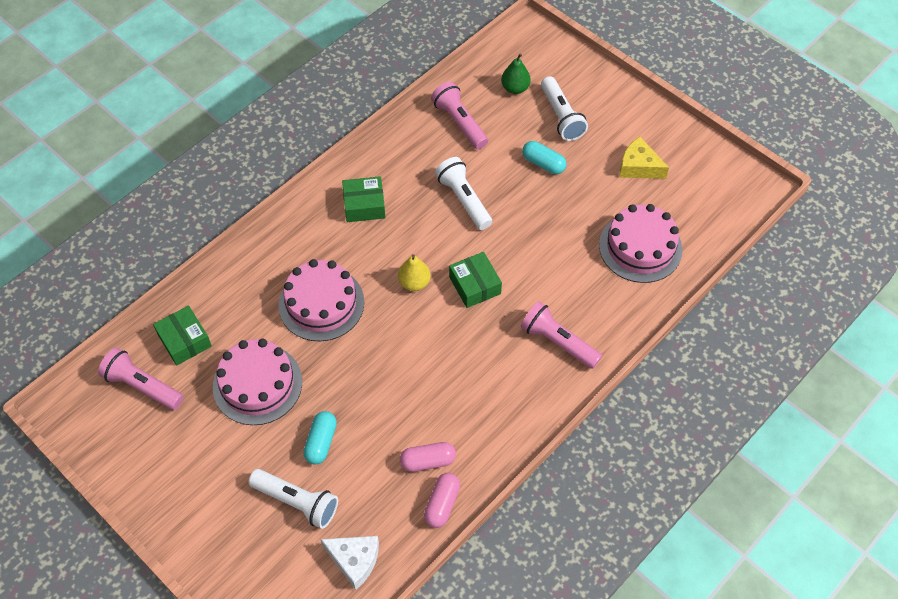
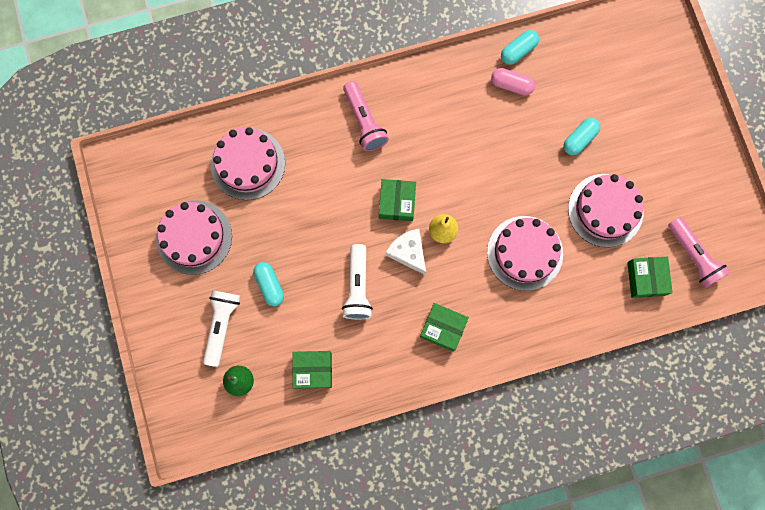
camera: 150 degrees left, 20 degrees up
white flashlight [248,469,338,529] -> none
white cheese [320,536,379,590] -> white cheese moved to [386,229,426,275]
pink capsule [424,473,460,528] -> turquoise capsule [501,30,539,65]
pink flashlight [431,81,488,149] -> green box [292,351,332,389]
yellow cheese [619,137,669,179] -> pink cake [156,200,232,275]

